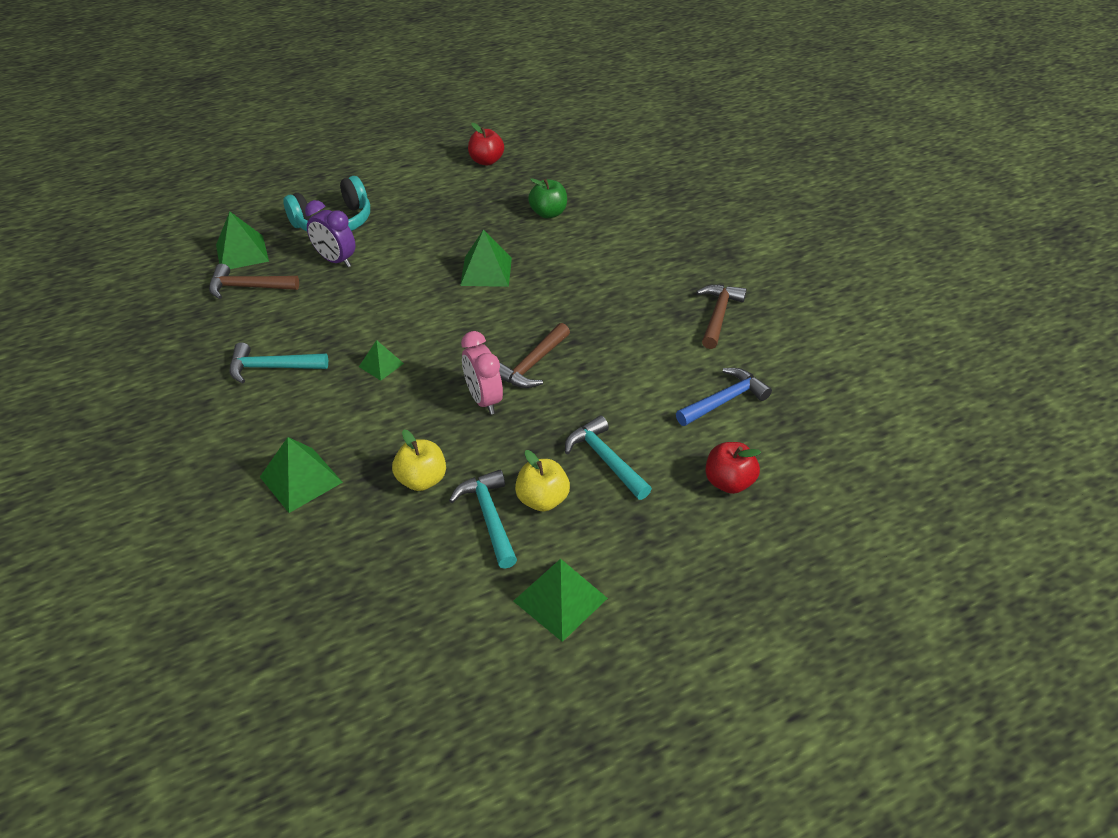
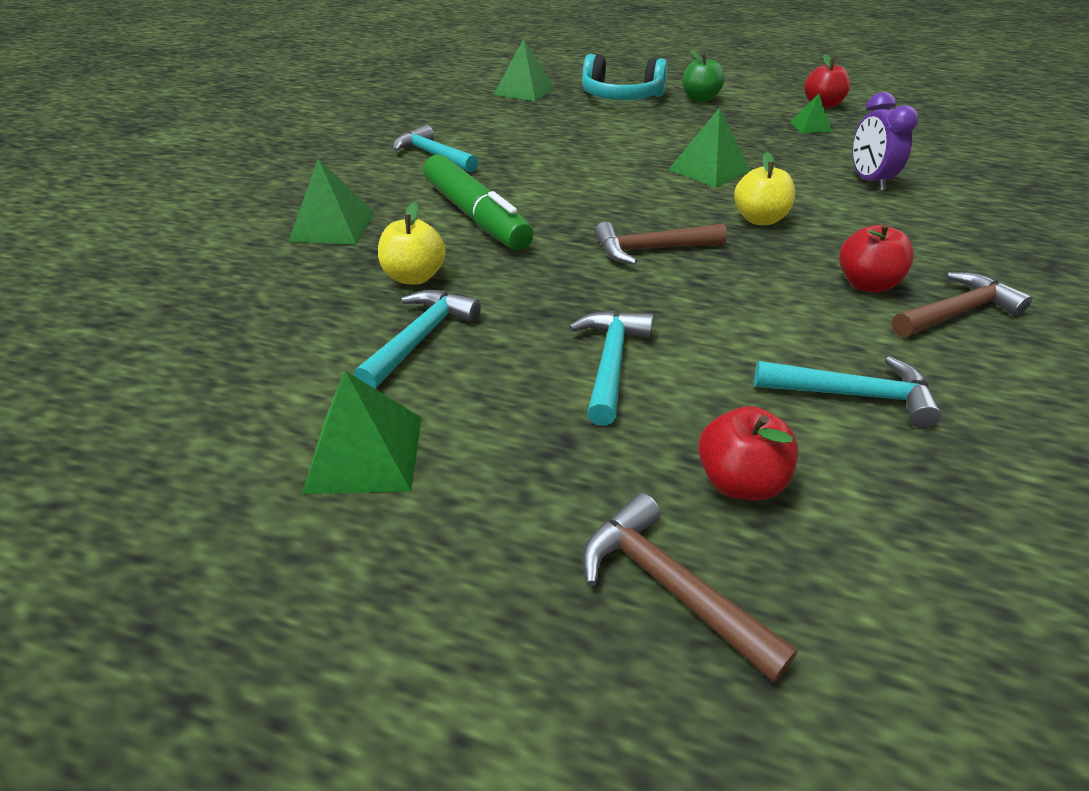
camera: 45 degrees right, 5 degrees down
brown hammer [209,264,299,299] -> brown hammer moved to [582,493,798,683]
purple clock [305,200,356,267] -> purple clock moved to [852,92,918,191]
green pyramid [359,340,404,380] -> green pyramid moved to [790,94,832,133]
pink clock [461,331,503,415] -> none
yellow apple [515,450,570,512] -> yellow apple moved to [734,152,795,225]
green apple [528,178,567,219] -> green apple moved to [682,50,725,102]
blue hammer [676,368,772,426] -> turquoise hammer [754,356,942,428]
none -> green marker [423,154,533,250]
none -> red apple [839,223,914,292]

